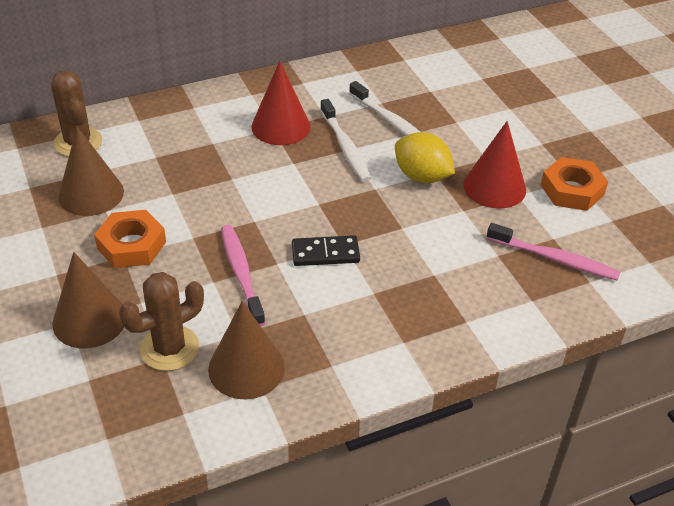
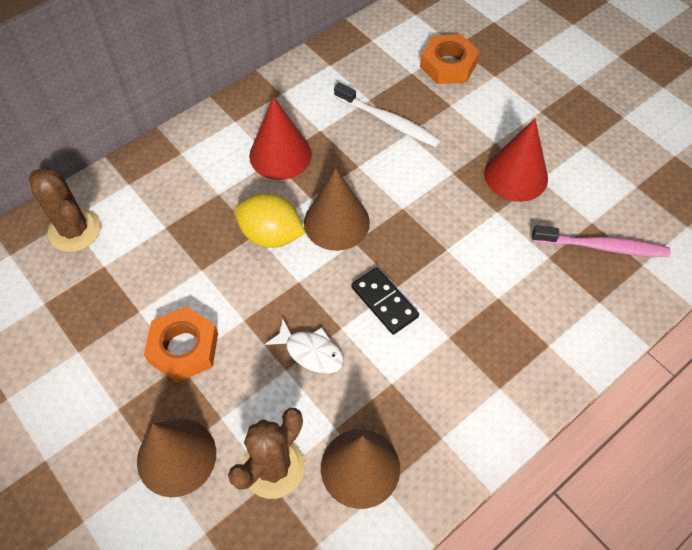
camera: 15 degrees left, 15 degrees up
brown cone [58,127,124,216] -> brown cone moved to [304,168,370,251]
pink toothbrush [221,225,265,326] -> white fish [265,319,344,374]
black domino [292,235,360,266] -> black domino turned 75 degrees clockwise [351,267,419,335]
white toothbrush [320,99,371,182] -> none
yellow lemon [395,132,455,183] -> yellow lemon moved to [234,193,306,248]
orange nut [541,157,608,211] -> orange nut moved to [420,34,479,84]

